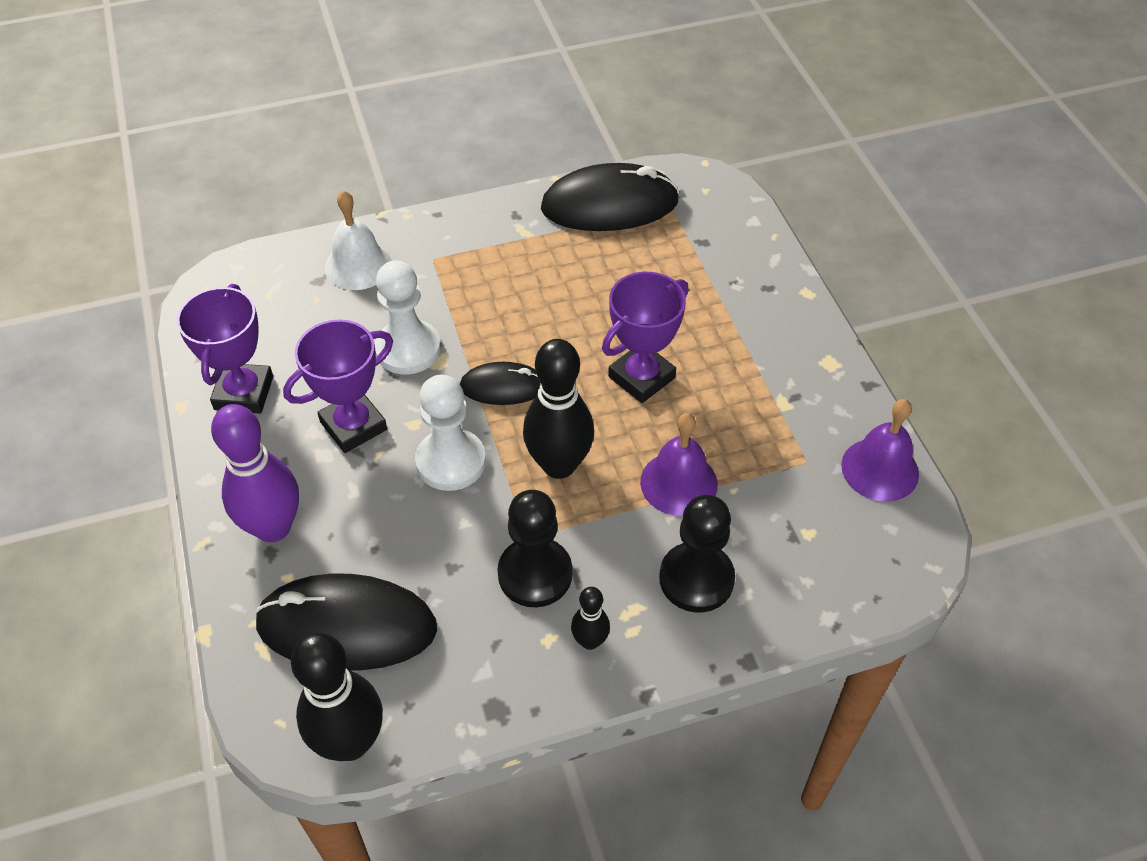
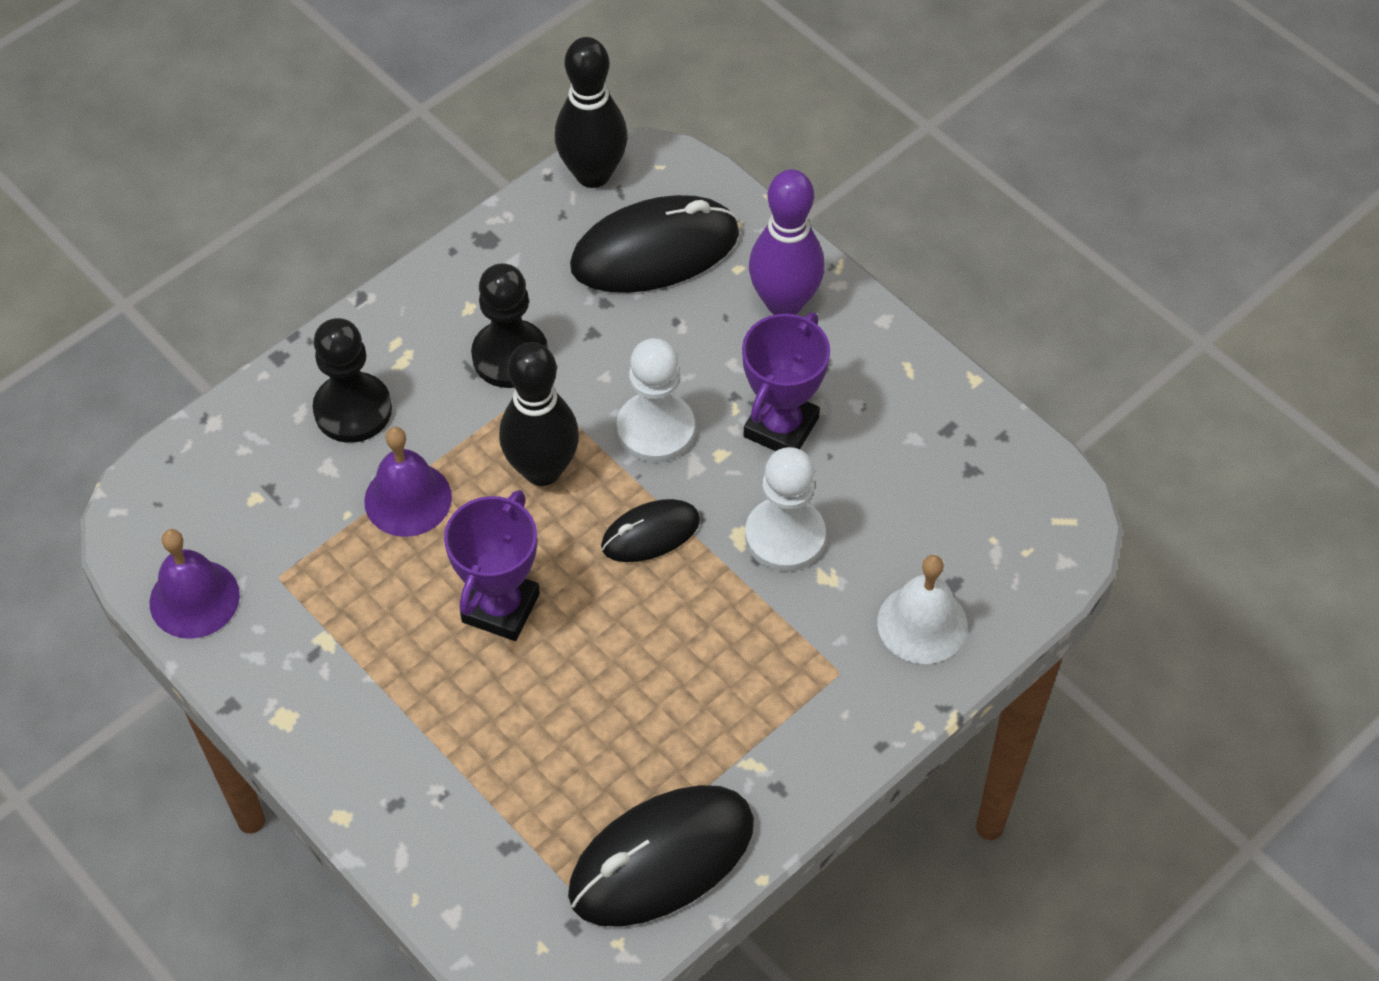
camera: 155 degrees right, 5 degrees up
purple trophy [177,284,273,413] -> none
black bowling pin [571,587,610,650] -> none

